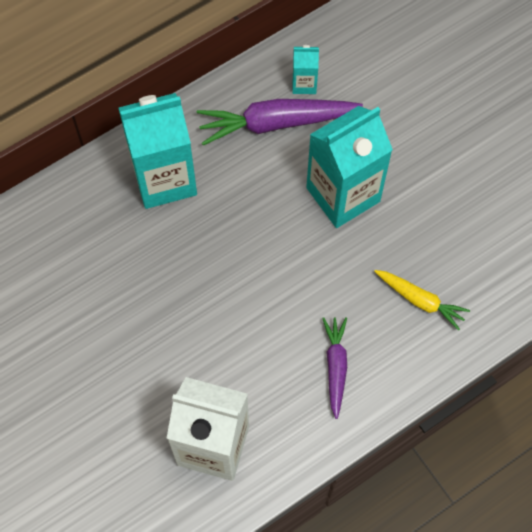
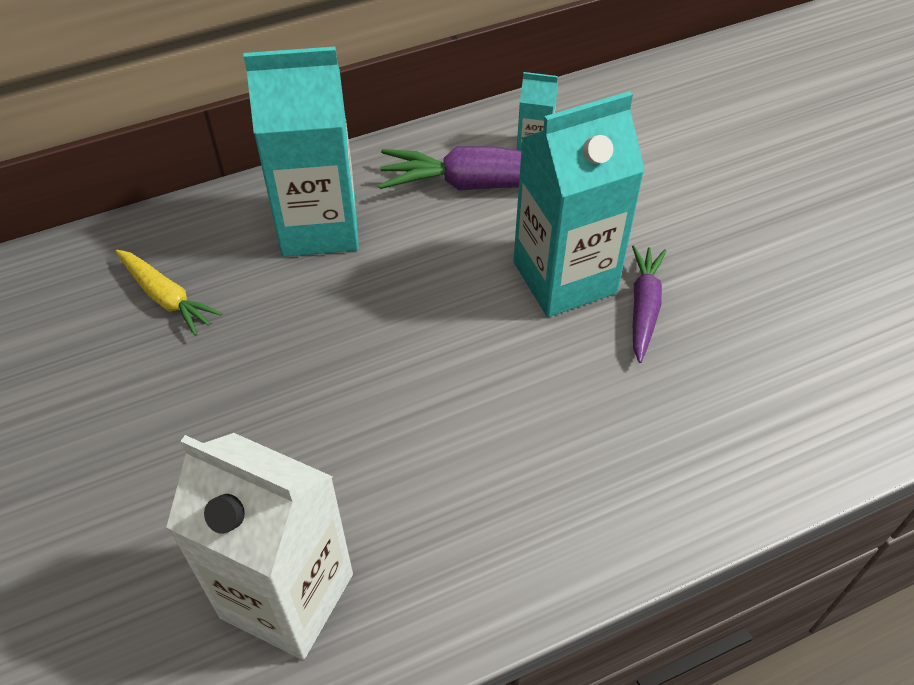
camera: 10 degrees right, 15 degrees down
purple carrot [322,317,347,419] -> purple carrot moved to [632,245,666,363]
yellow carrot [374,270,470,331] -> yellow carrot moved to [116,250,222,336]

